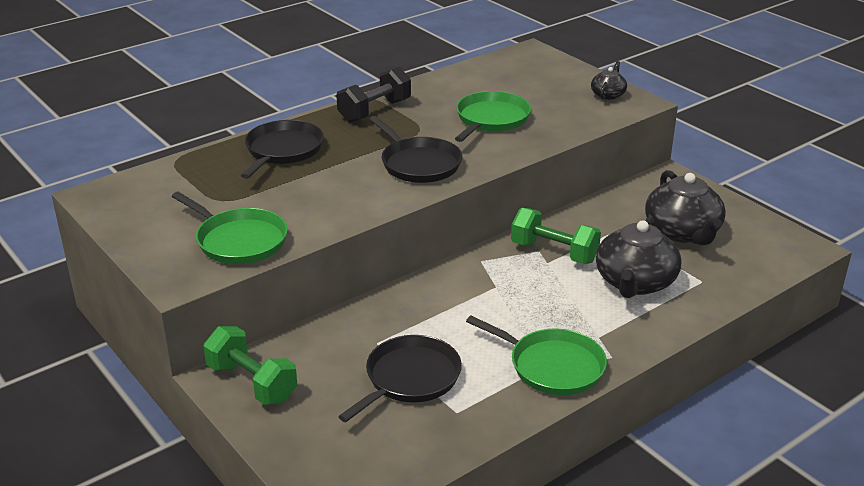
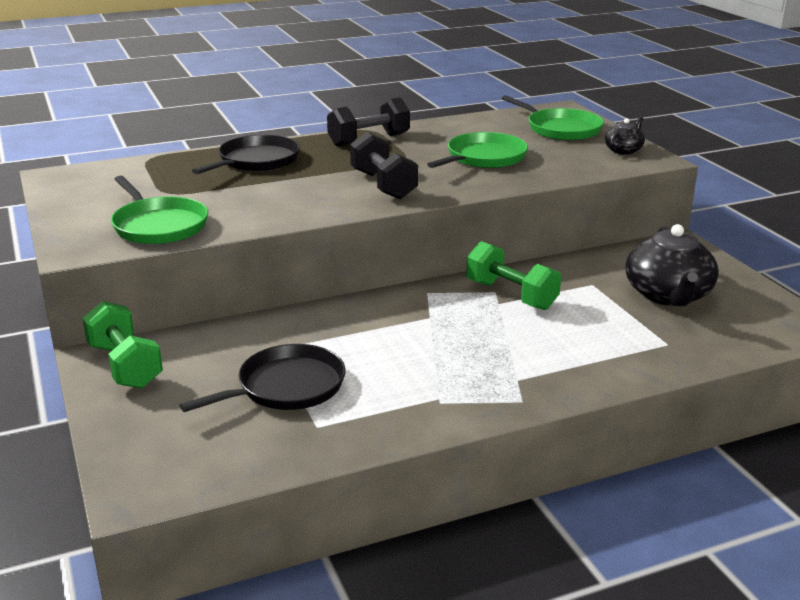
camera: 15 degrees right, 5 degrees down
black pan [369,116,462,183] -> black dumbbell [350,132,418,199]
green pan [466,316,607,395] -> green pan moved to [502,95,604,140]
black teapot [596,216,682,298] -> none

